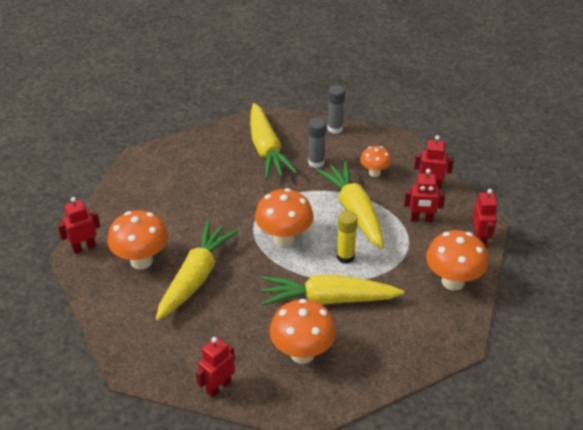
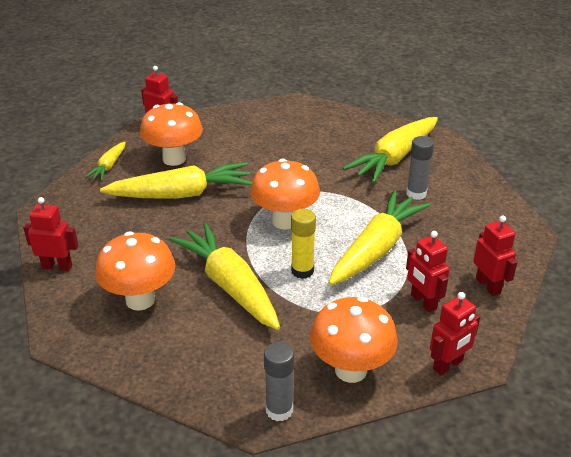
camera: 55 degrees right, 5 degrees down
grey glue stick [327,85,345,134] -> grey glue stick moved to [264,342,294,421]
orange mushroom [360,146,392,177] -> none
none -> yellow carrot [85,142,126,181]

